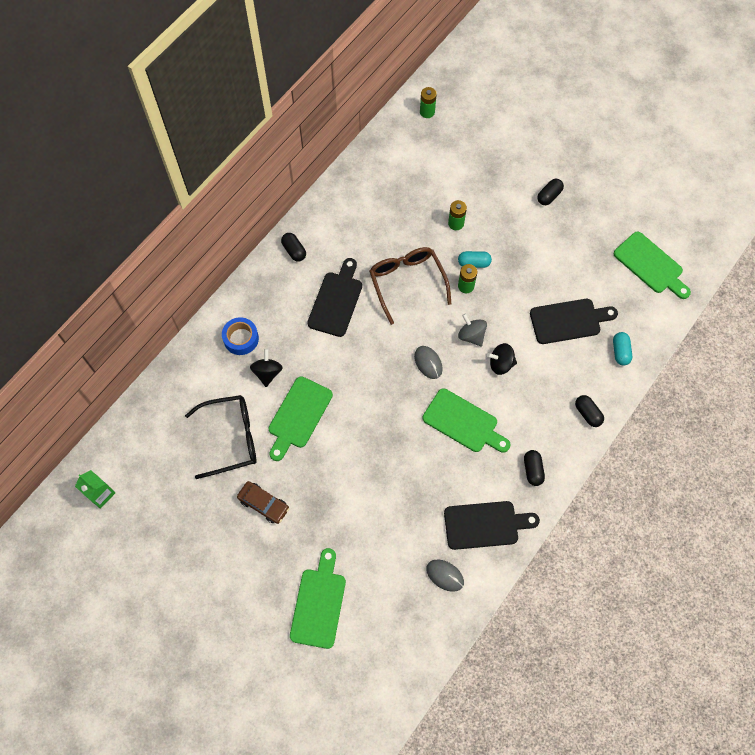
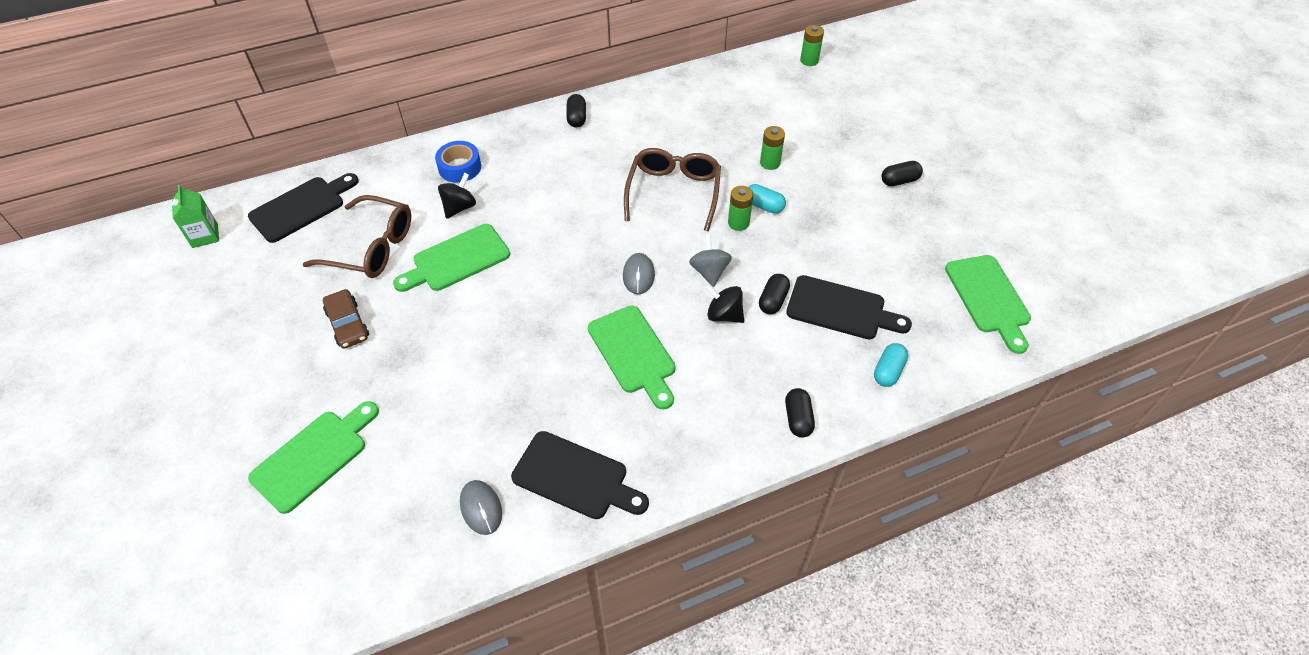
camera: 30 degrees right, 15 degrees down
black glasses [185,395,256,479] -> brown glasses [303,195,411,278]
black cutting board [307,258,362,337] -> black cutting board moved to [248,173,359,243]
black capsule [524,450,545,486] -> black capsule moved to [759,274,790,314]

